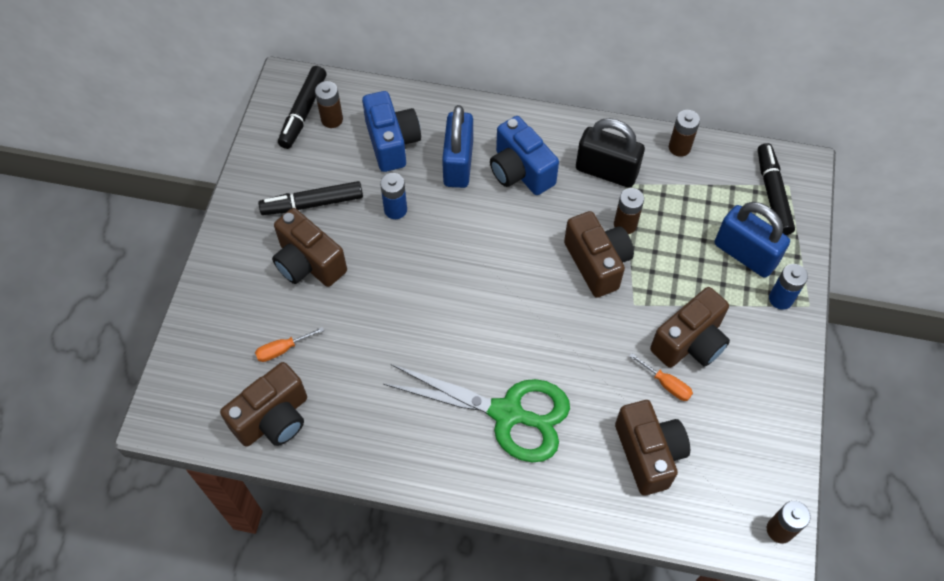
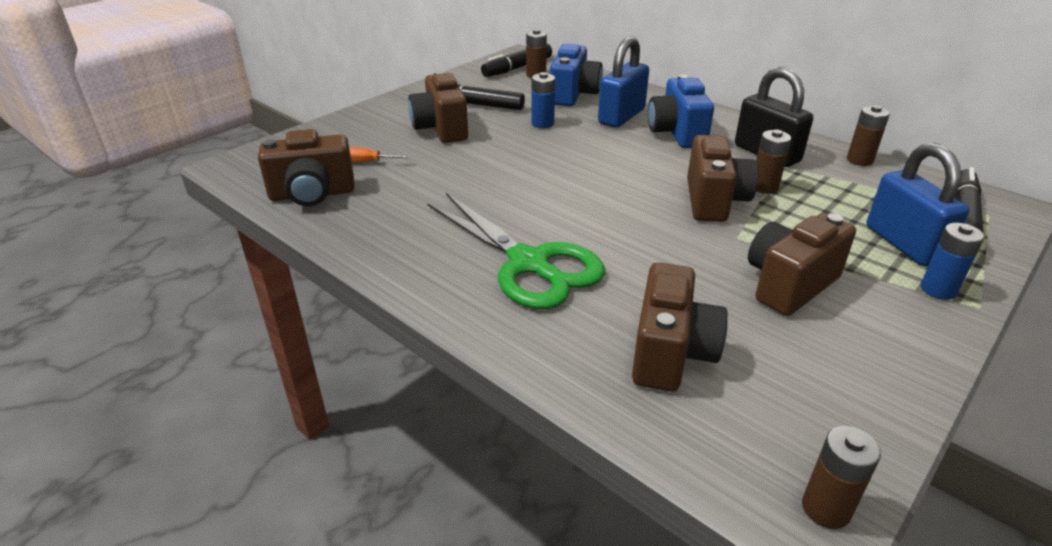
camera: 30 degrees right, 25 degrees down
orange screwdriver [629,353,693,401] -> none
brown camera [650,287,730,368] -> brown camera turned 150 degrees clockwise [748,213,856,316]

